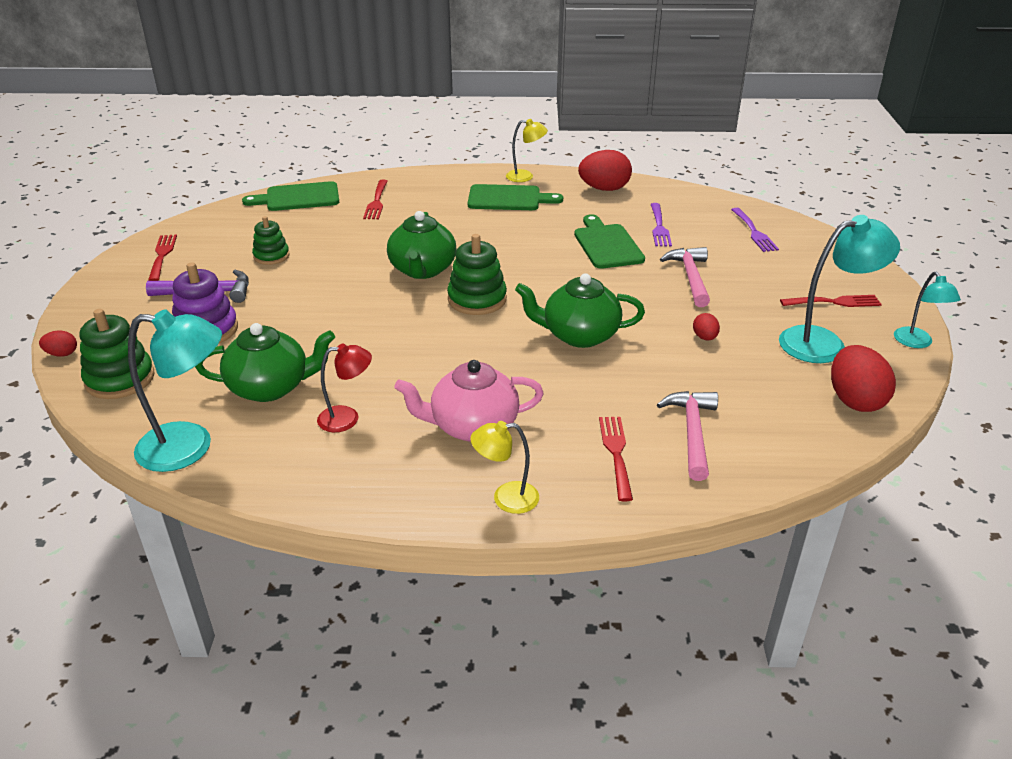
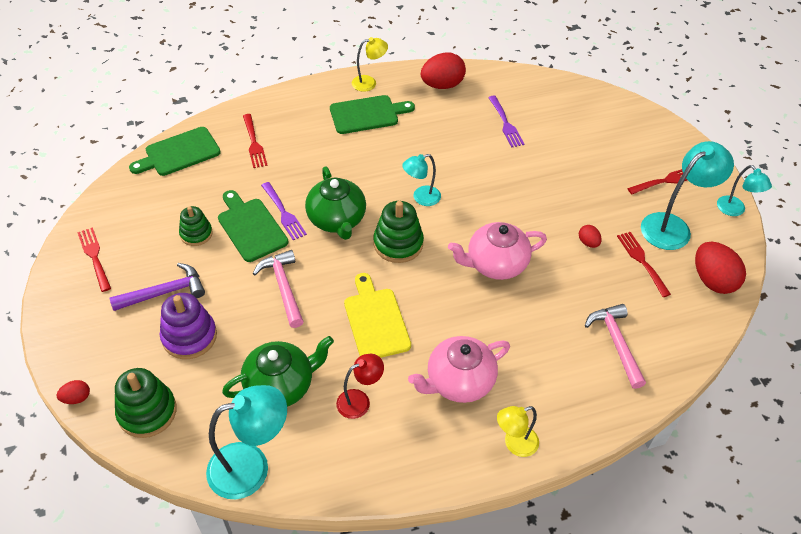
camera: 20 degrees left, 15 degrees up
green teapot [515,273,645,348] -> pink teapot [448,222,547,280]
green cutting board [574,214,645,269] -> green cutting board moved to [218,190,288,262]
red fork [599,417,633,501] -> red fork moved to [617,232,671,297]
pink hammer [660,247,710,307] -> pink hammer moved to [253,250,304,328]
purple fork [731,208,779,252] -> purple fork moved to [261,182,307,240]
none -> yellow cutting board [344,273,411,358]
none -> turquoise lamp [402,154,441,206]

